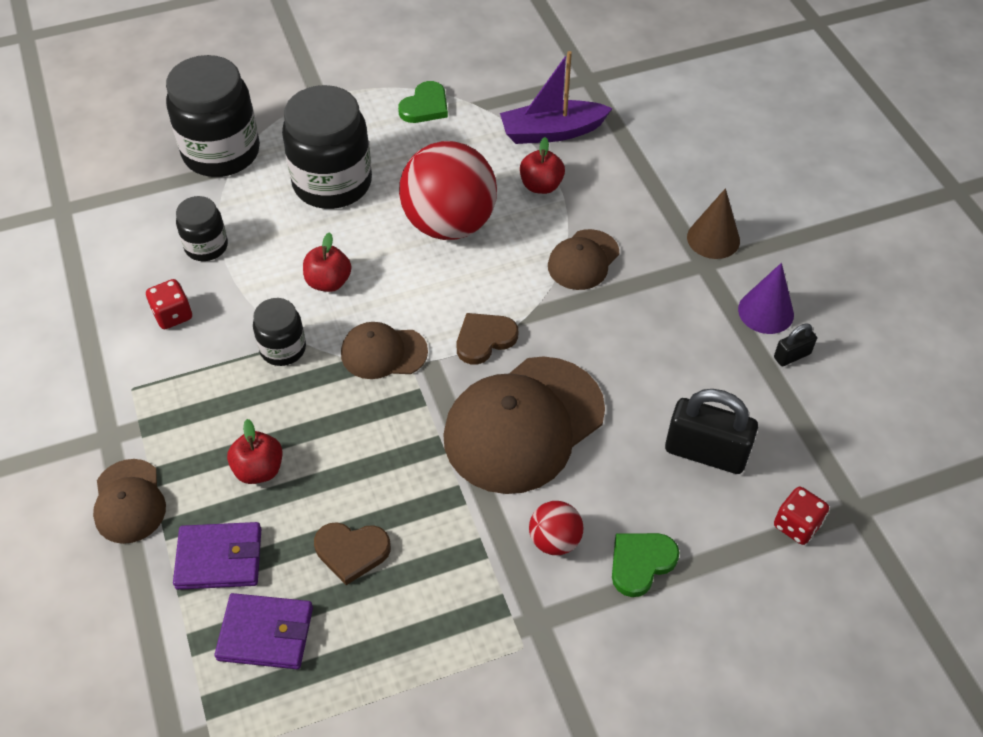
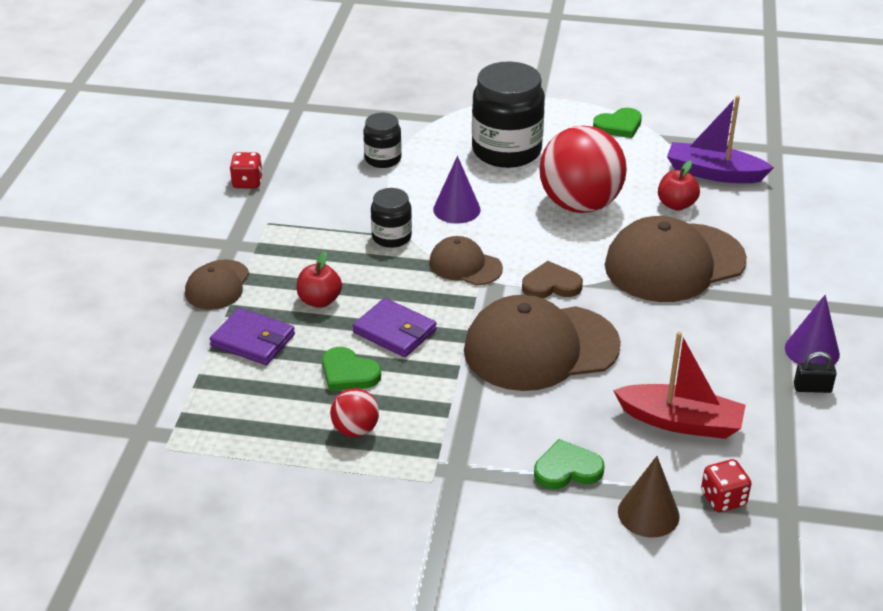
camera: 30 degrees right, 15 degrees down
red dice [146,279,192,329] -> red dice moved to [230,152,263,188]
black jar [166,55,260,177] -> none
purple wallet [215,593,313,669] -> purple wallet moved to [352,298,437,357]
red apple [303,232,351,292] -> purple cone [433,156,481,224]
brown heart [314,522,391,585] -> green heart [322,347,381,391]
red ball [529,501,584,555] -> red ball moved to [330,388,379,437]
brown cap [548,229,619,290] -> brown cap [605,216,747,302], size x1.92
black padlock [665,389,758,474] -> red boat [613,332,746,439]
brown cone [687,188,740,259] -> brown cone moved to [618,456,680,537]

